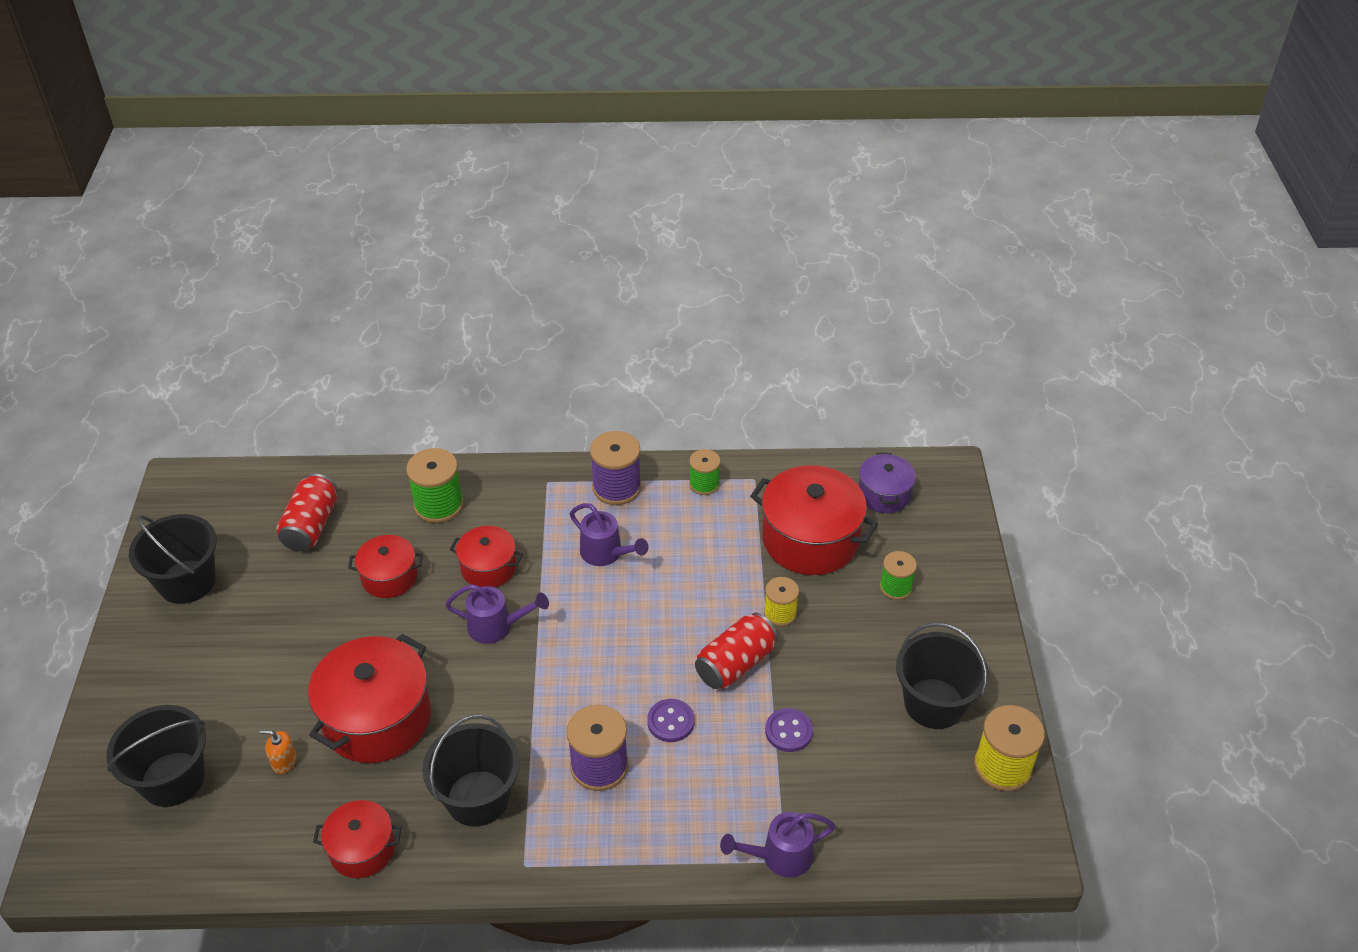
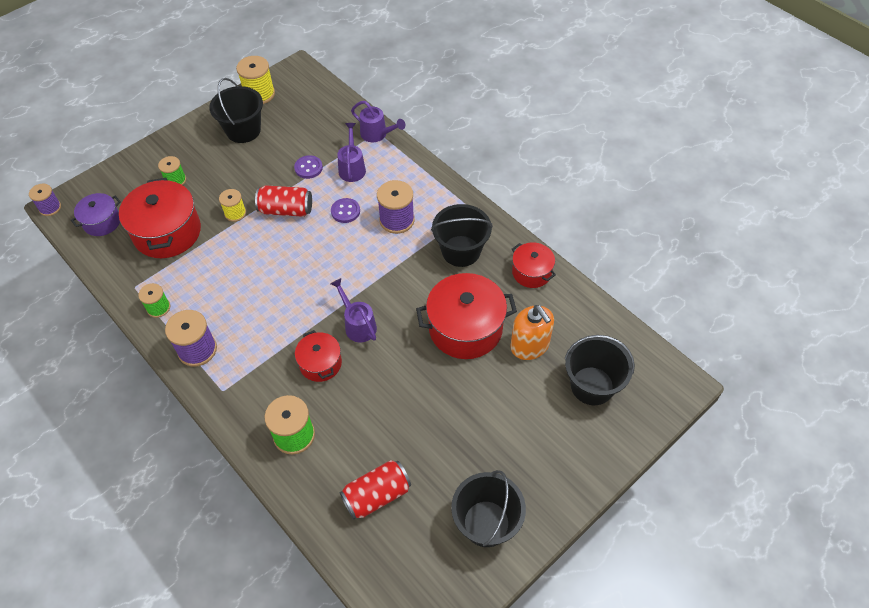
camera: 130 degrees left, 10 degrees up
orange soap dispenser [260,730,297,774] -> orange soap dispenser [511,305,554,360], size x2.05
red pot [348,535,423,598] -> none
purple watering can [570,503,648,566] -> purple watering can moved to [337,123,366,182]
none -> purple spool [29,184,61,216]

